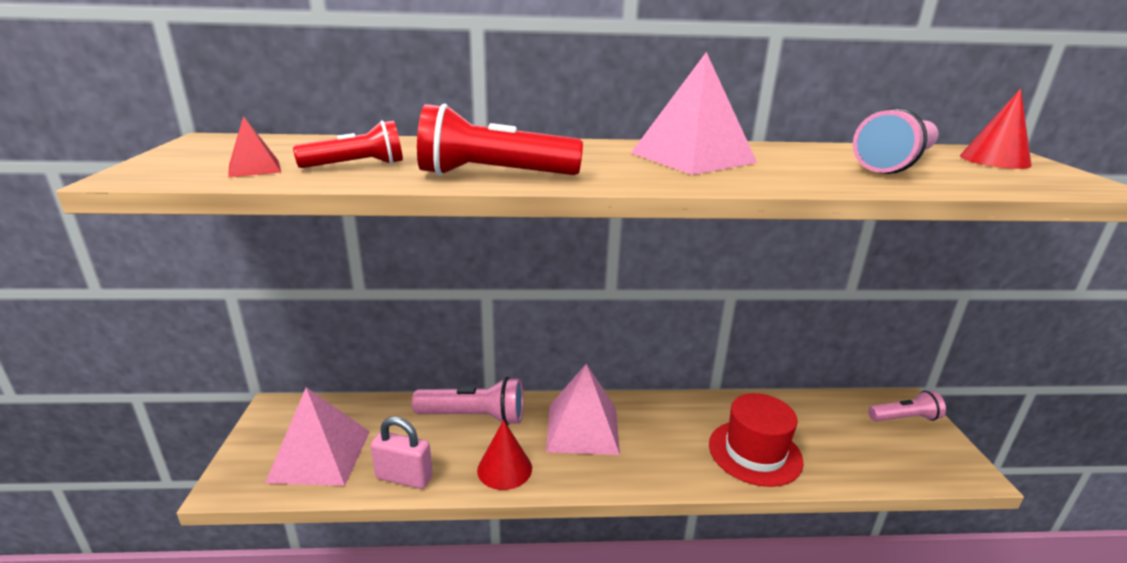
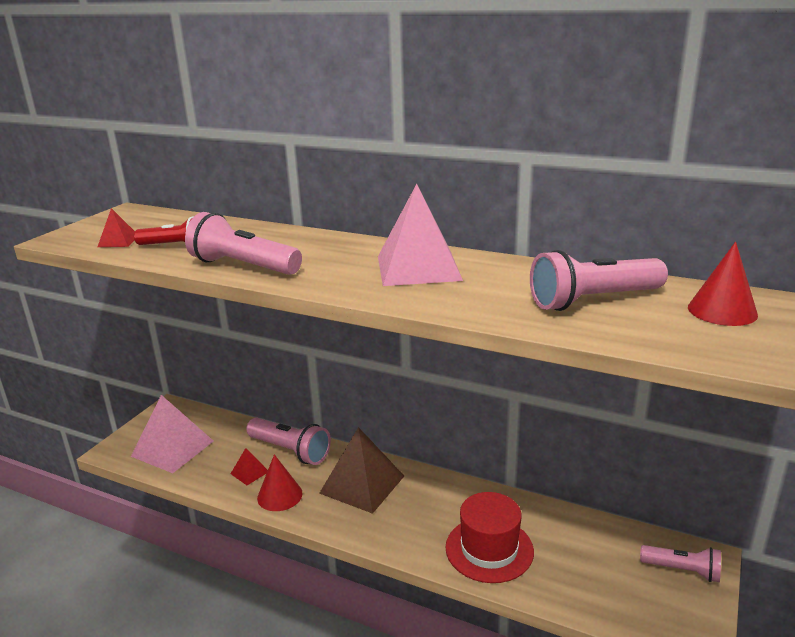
camera: 30 degrees right, 0 degrees up
pink padlock [371,417,433,489] -> none
red flashlight [417,104,583,176] -> pink flashlight [185,212,302,275]
pink pyramid [546,364,620,455] -> brown pyramid [319,427,404,514]
none -> red pyramid [231,448,268,485]

